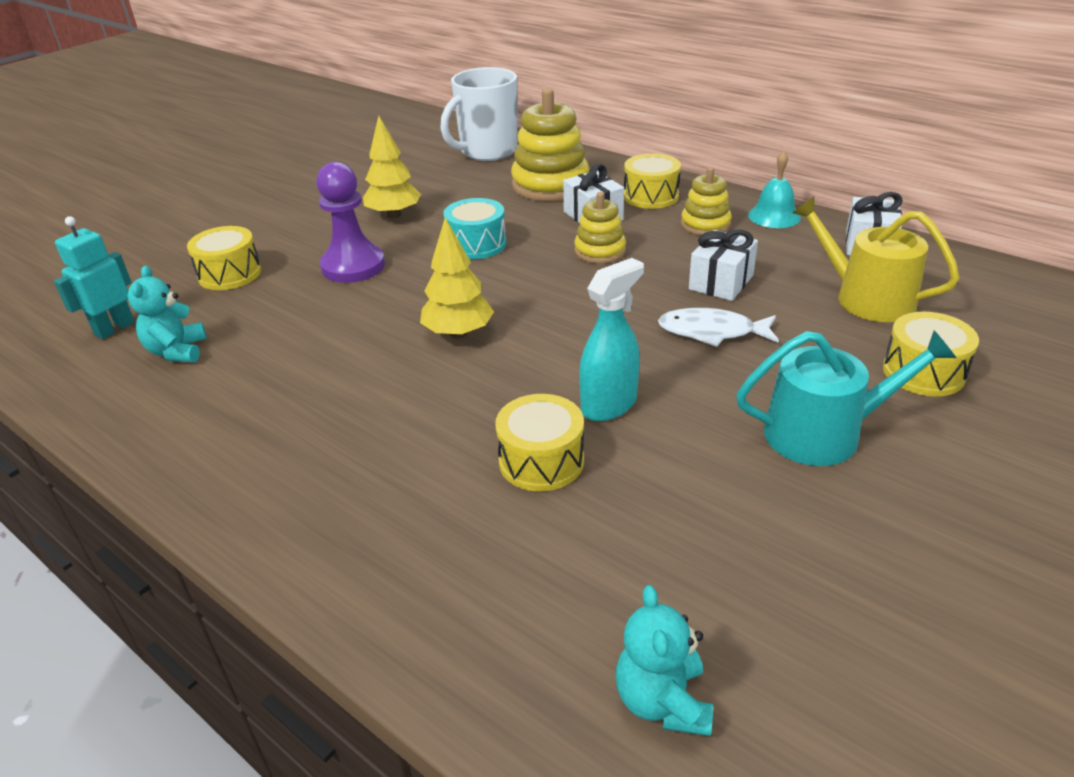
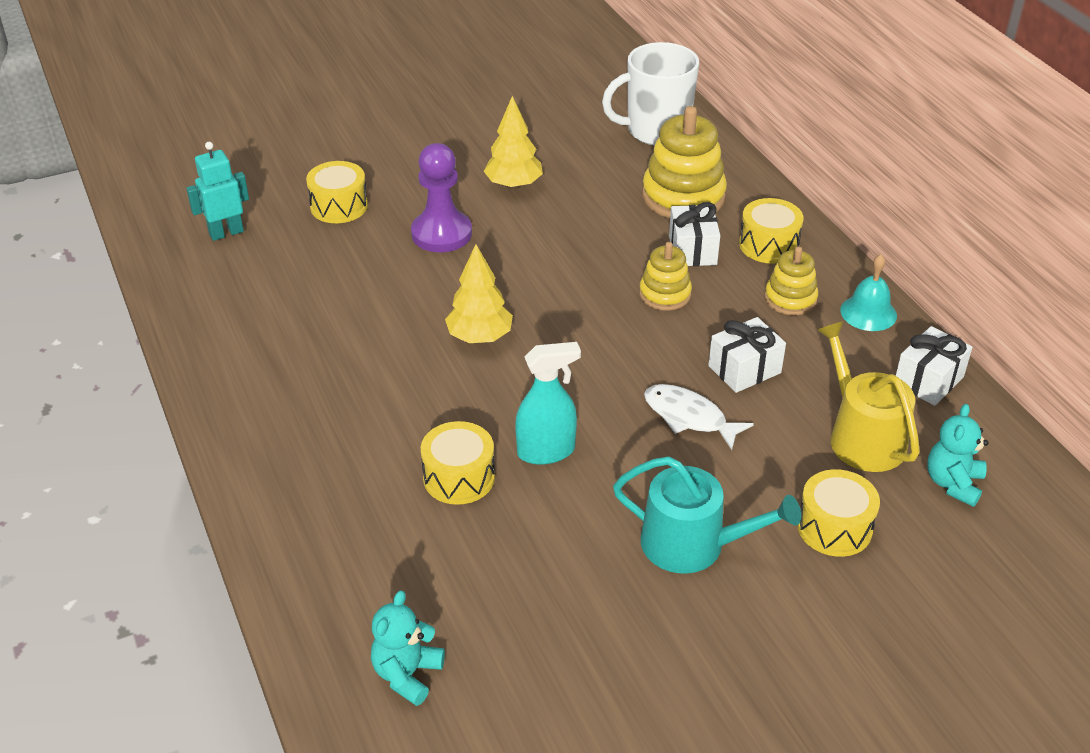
camera: 25 degrees right, 5 degrees up
turquoise teddy bear [127,266,207,362] -> turquoise teddy bear moved to [927,404,989,507]
turquoise drum [443,198,507,259] -> none

